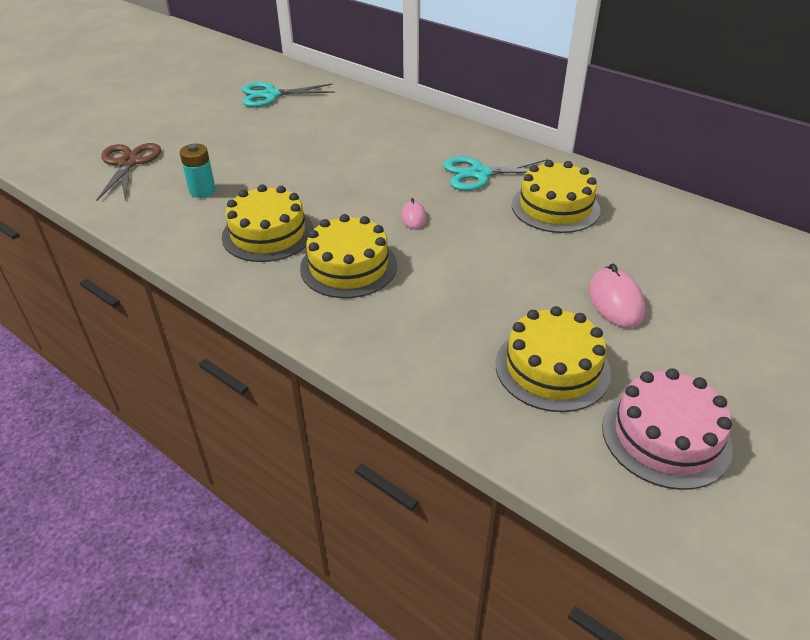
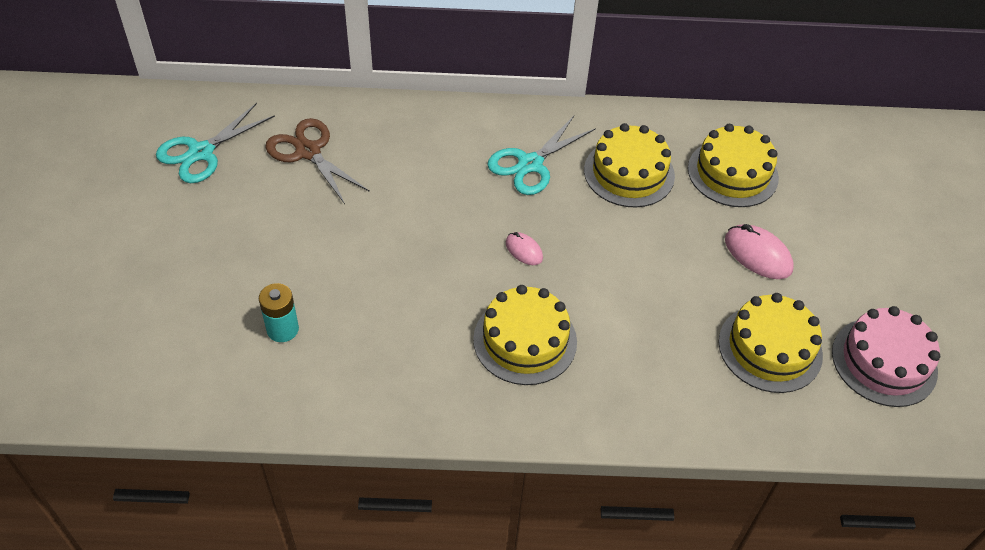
camera: 40 degrees left, 10 degrees up
brown scissors [96,143,161,201] -> brown scissors moved to [265,118,370,204]
yellow cake [222,184,314,262] -> yellow cake moved to [688,124,779,207]

